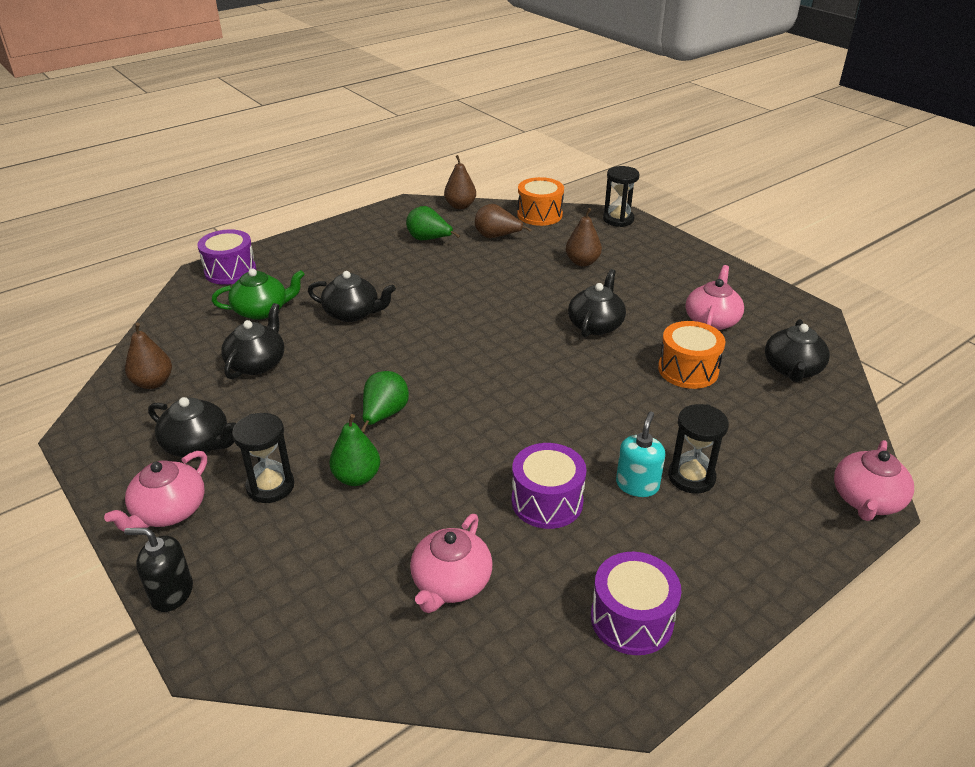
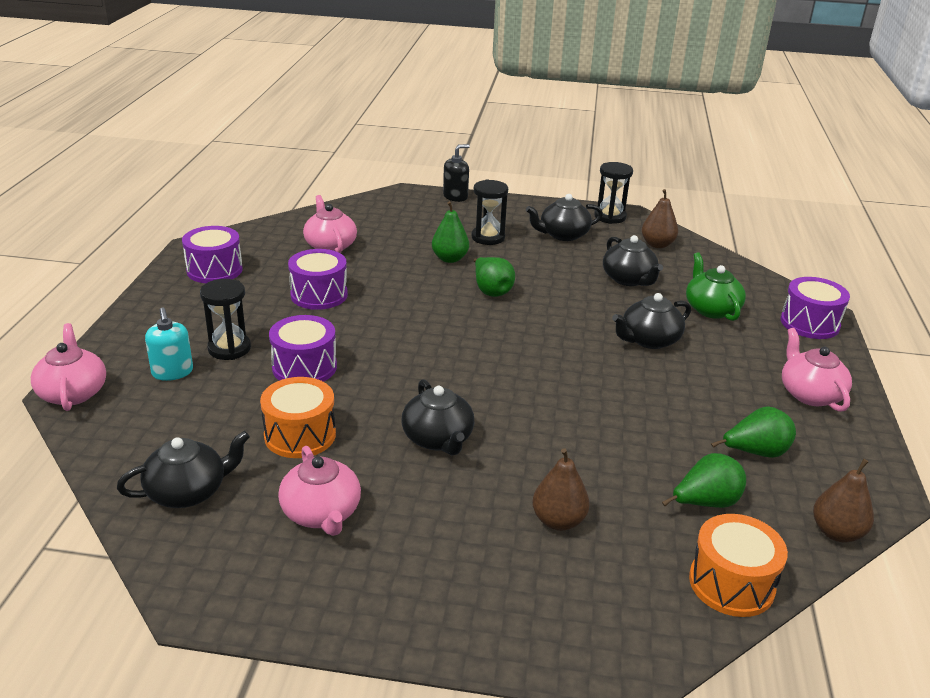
camera: 135 degrees right, 5 degrees down
pink teapot [104,451,207,532] -> pink teapot moved to [782,328,852,412]
green teapot [212,269,305,320] -> green teapot turned 135 degrees clockwise [686,252,746,321]
brown pear [475,204,532,238] -> green pear [662,453,746,508]
black hourglass [603,166,640,227] -> black hourglass moved to [594,162,633,224]
turquoise soap dispenser [616,411,665,497] -> turquoise soap dispenser moved to [145,307,193,381]
black teapot [765,319,830,382] -> black teapot turned 90 degrees clockwise [117,431,250,508]
none -> purple drum [269,315,337,382]

